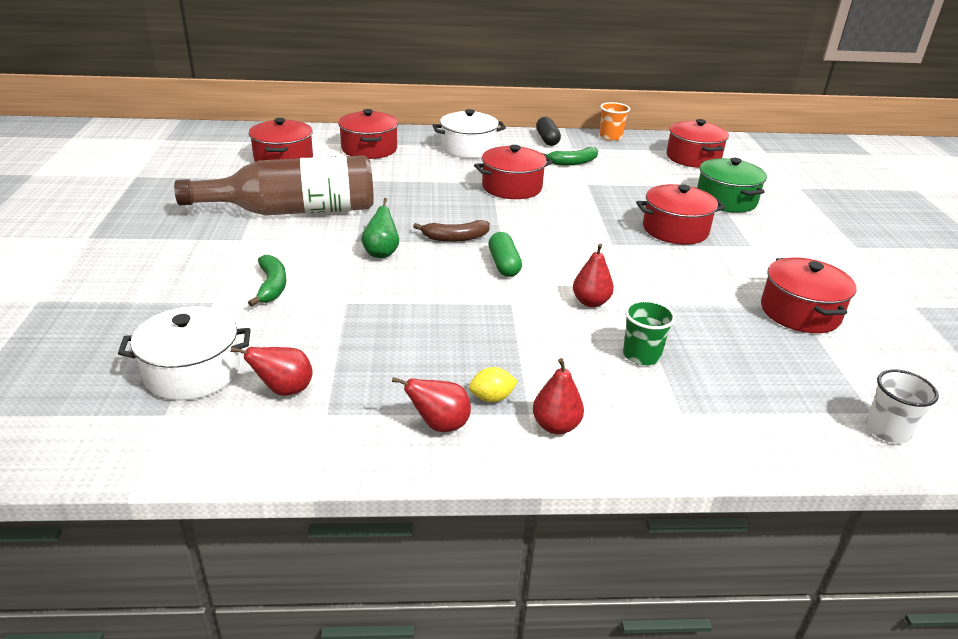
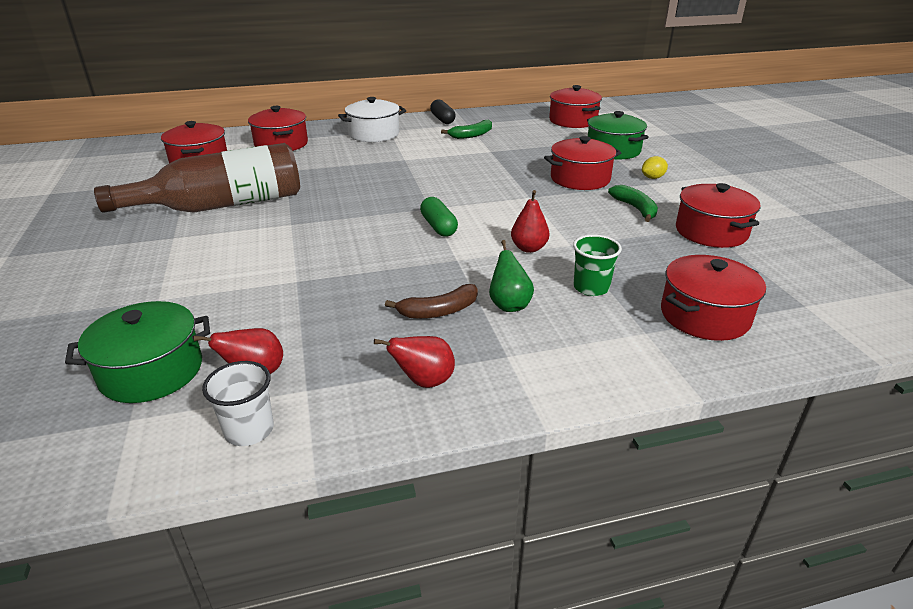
camera: 10 degrees left, 0 degrees up
white pot [118,306,251,401] -> green pot [65,301,210,403]
green banana [248,255,287,307] -> green banana moved to [608,185,658,222]
green pear [361,198,399,258] -> green pear moved to [489,240,534,312]
brown banana [413,220,490,242] -> brown banana moved to [385,284,478,319]
yellow lemon [469,367,518,402] -> yellow lemon moved to [642,156,668,179]
red pot [474,145,553,199] -> red pot moved to [661,255,766,341]
red pear [533,358,584,434] -> none
orange cup [600,102,630,141] -> none
white cup [866,370,939,443] -> white cup moved to [202,361,274,446]

